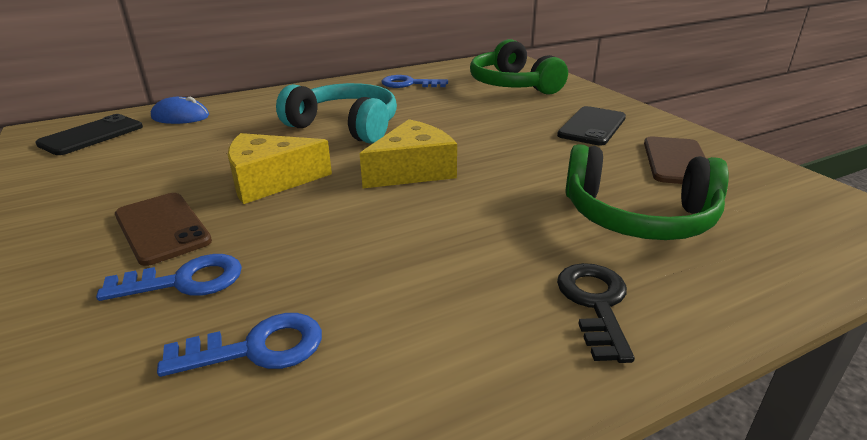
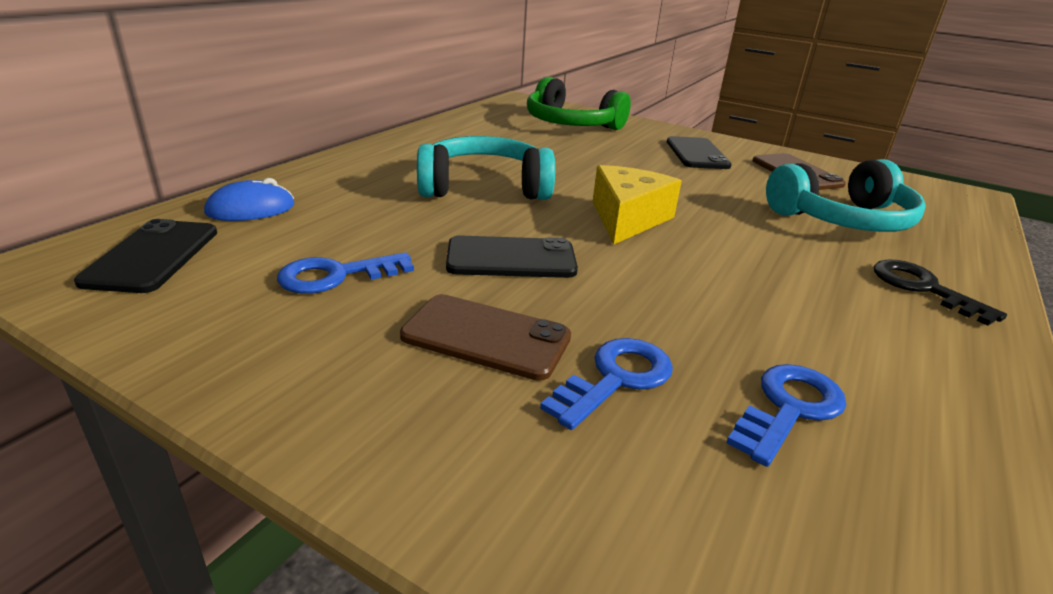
camera: 35 degrees left, 0 degrees up
yellow cheese [228,133,332,204] -> black phone [446,235,578,278]
blue key [382,75,448,88] -> blue key moved to [277,252,414,294]
green headphones [565,144,729,240] -> turquoise headphones [766,159,926,232]

